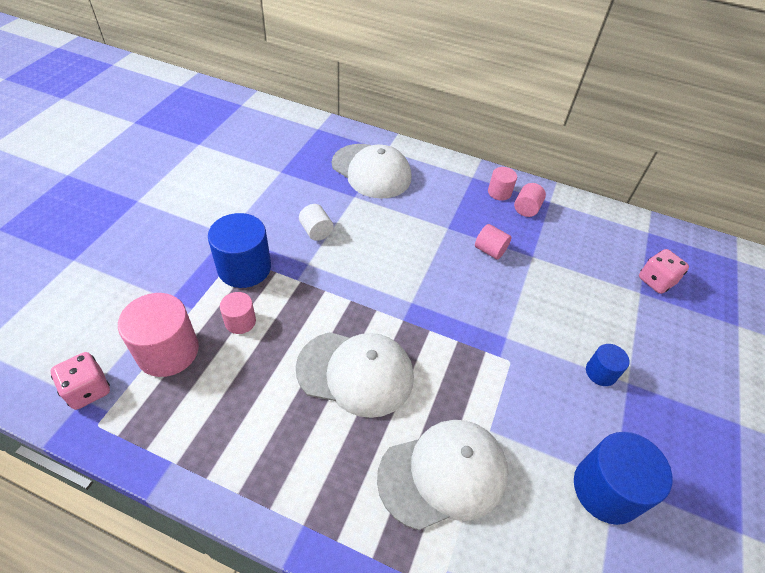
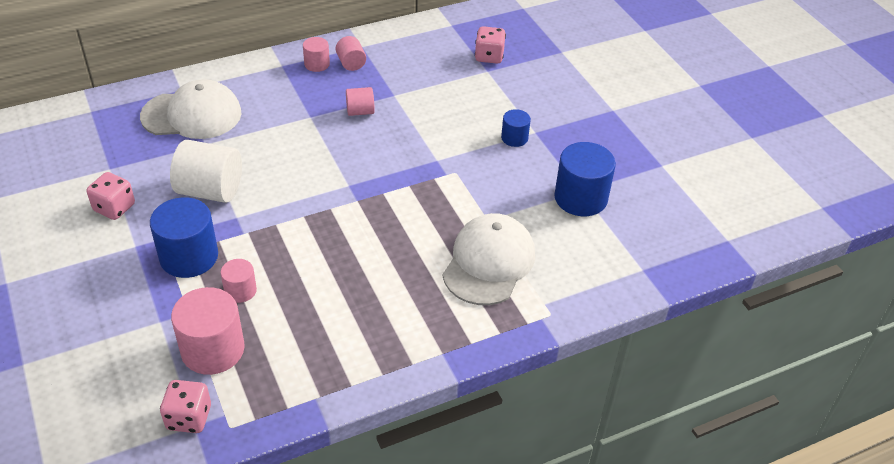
camera: 45 degrees left, 5 degrees down
white cap [296,332,414,418] -> none
white cylinder [299,204,334,241] -> white cylinder [170,140,242,203], size x1.86
none -> pink dice [87,172,135,220]

